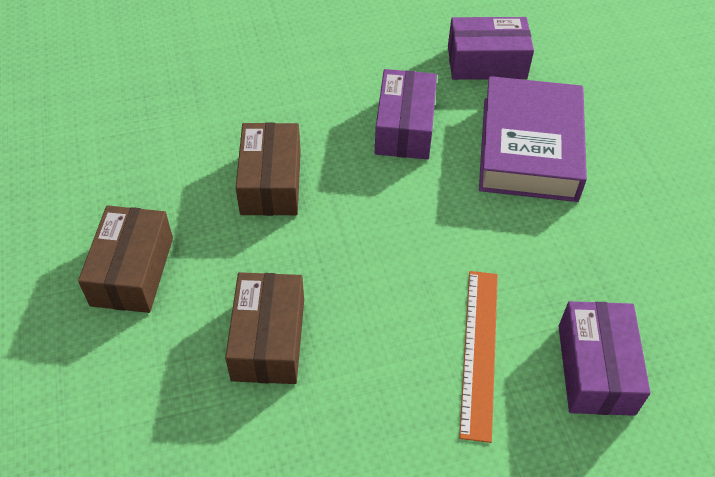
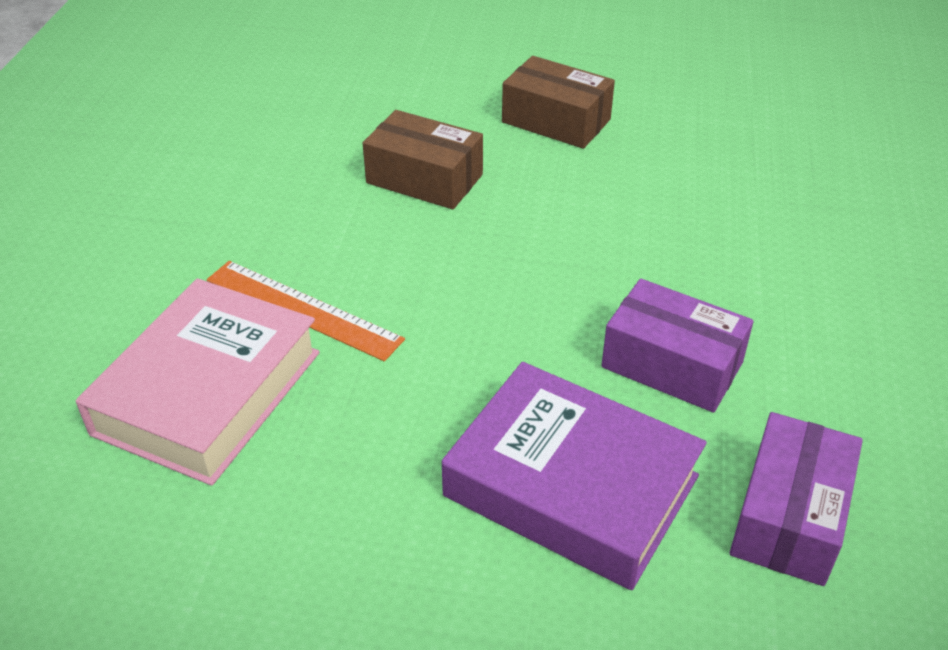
camera: 115 degrees right, 10 degrees down
brown box [236,123,301,216] -> none
purple box [558,301,651,416] -> pink book [76,278,320,486]

